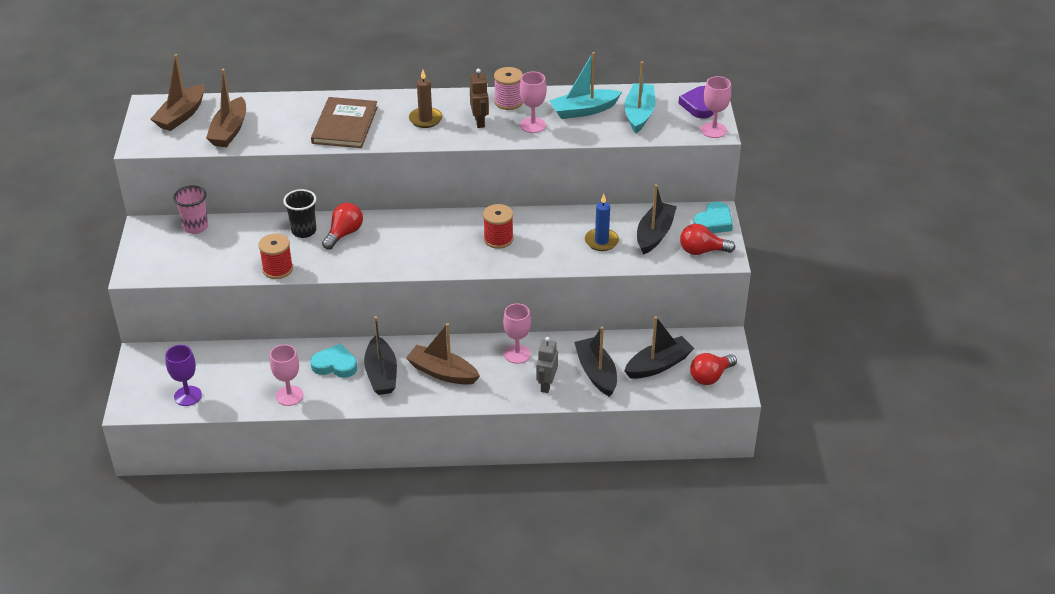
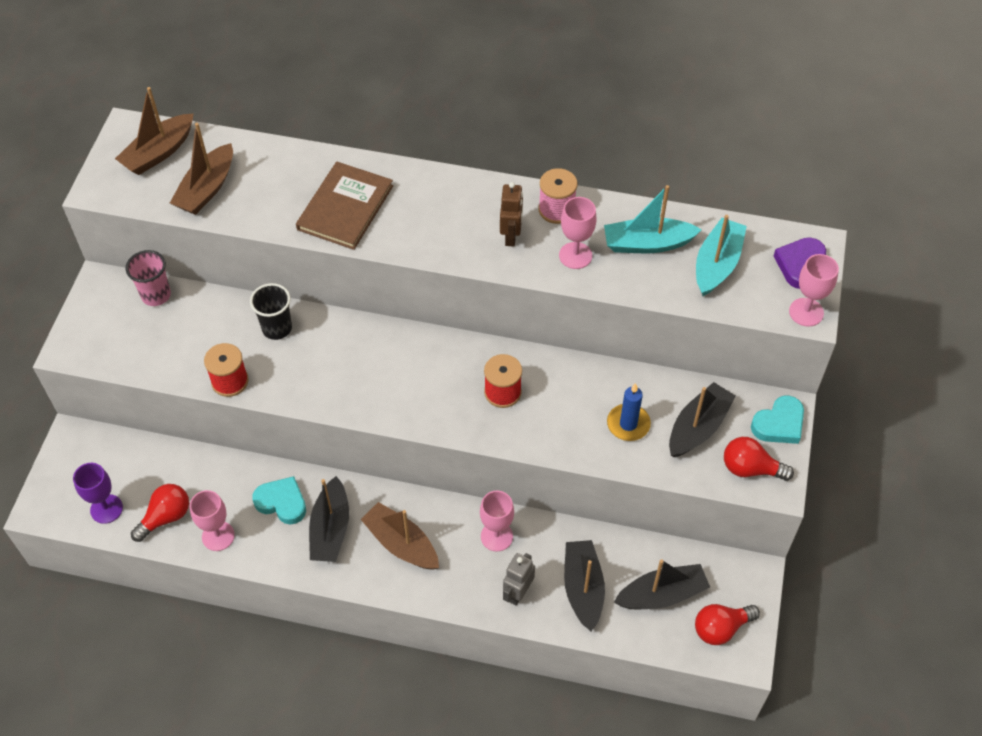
camera: 15 degrees right, 15 degrees up
red light bulb [322,203,363,250] -> red light bulb moved to [131,484,189,542]
brown candle [409,70,442,128] -> none

